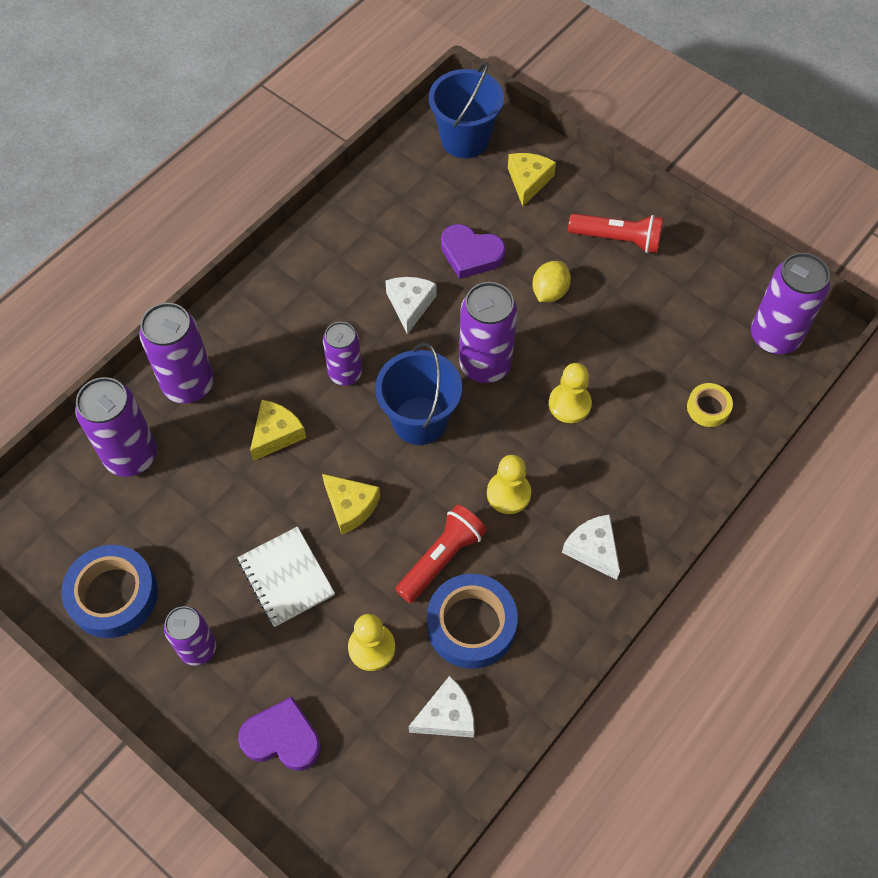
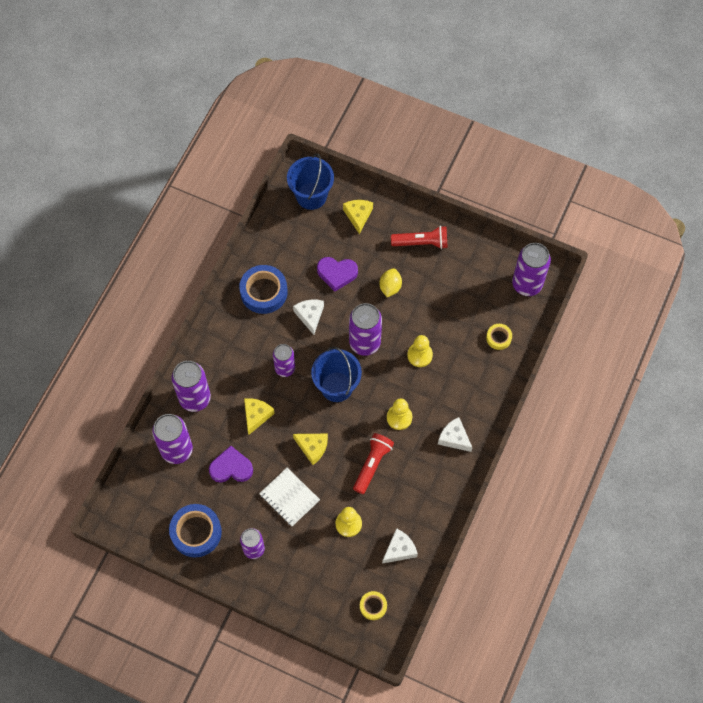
camera: 15 degrees left, 5 degrees up
purple heart [238,697,321,771] -> purple heart moved to [209,446,253,483]
blue tape [427,574,518,669] -> blue tape moved to [239,265,288,314]
none -> yellow tape [360,591,387,620]

